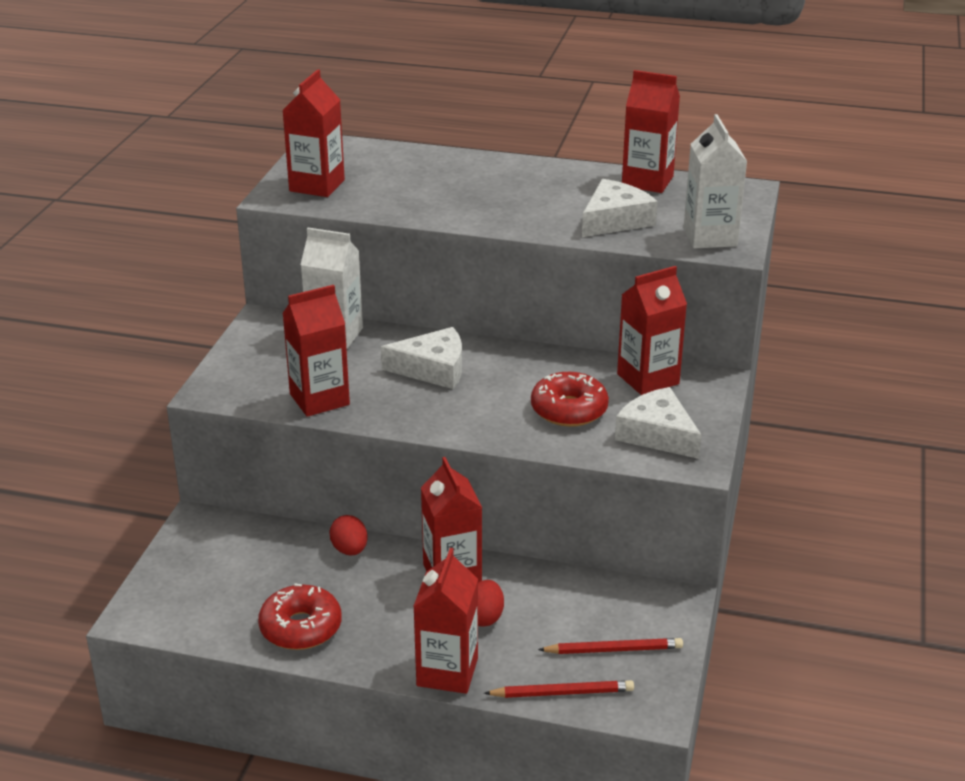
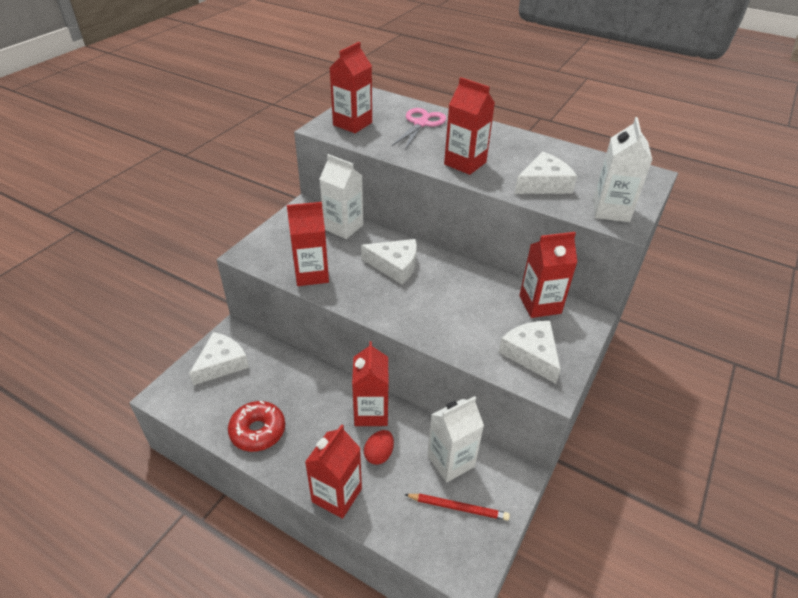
camera: 15 degrees right, 10 degrees up
red egg [329,515,368,555] -> none
red pencil [484,680,634,698] -> none
red donut [531,372,609,427] -> none
red carton [622,70,680,193] -> red carton moved to [444,77,495,175]
none -> white cheese [189,332,249,385]
none -> pink scissors [392,108,446,150]
none -> white carton [427,396,484,482]

